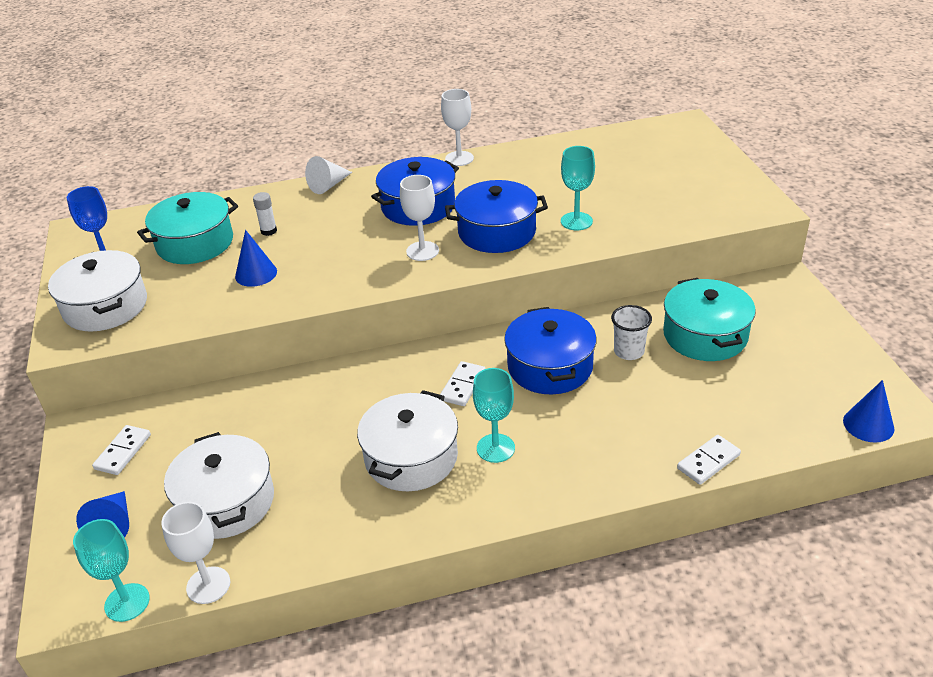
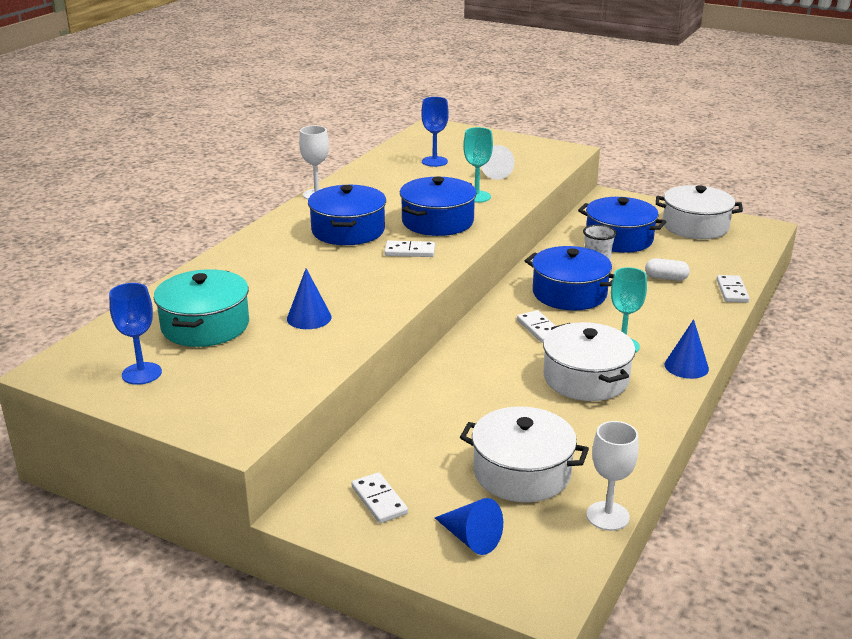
camera: 50 degrees left, 10 degrees down
white pot [48,250,147,332] -> white pot moved to [656,185,743,239]
turquoise goblet [73,519,150,622] -> none
white glue stick [253,192,277,236] -> none
white cone [305,156,352,194] -> white cone moved to [481,145,514,180]
white goblet [400,175,439,261] -> white domino [384,241,435,257]
turquoise pot [663,278,756,361] -> blue pot [578,197,666,253]
blue cone [843,380,894,443] -> blue cone moved to [665,319,709,379]
none -> blue goblet [421,97,449,167]
none -> white capsule [645,258,690,281]

